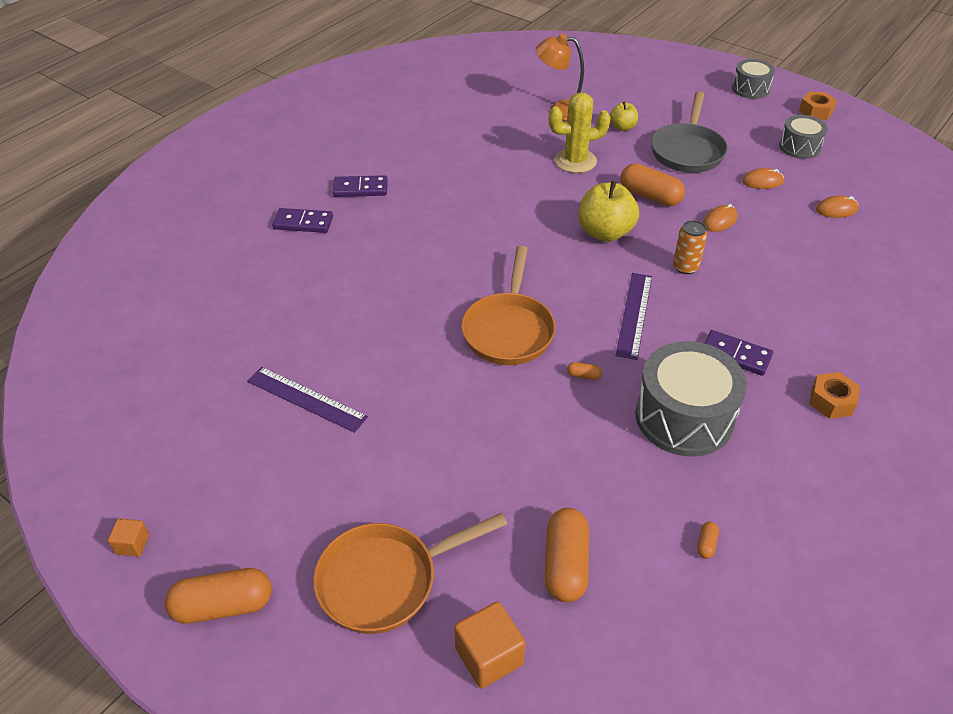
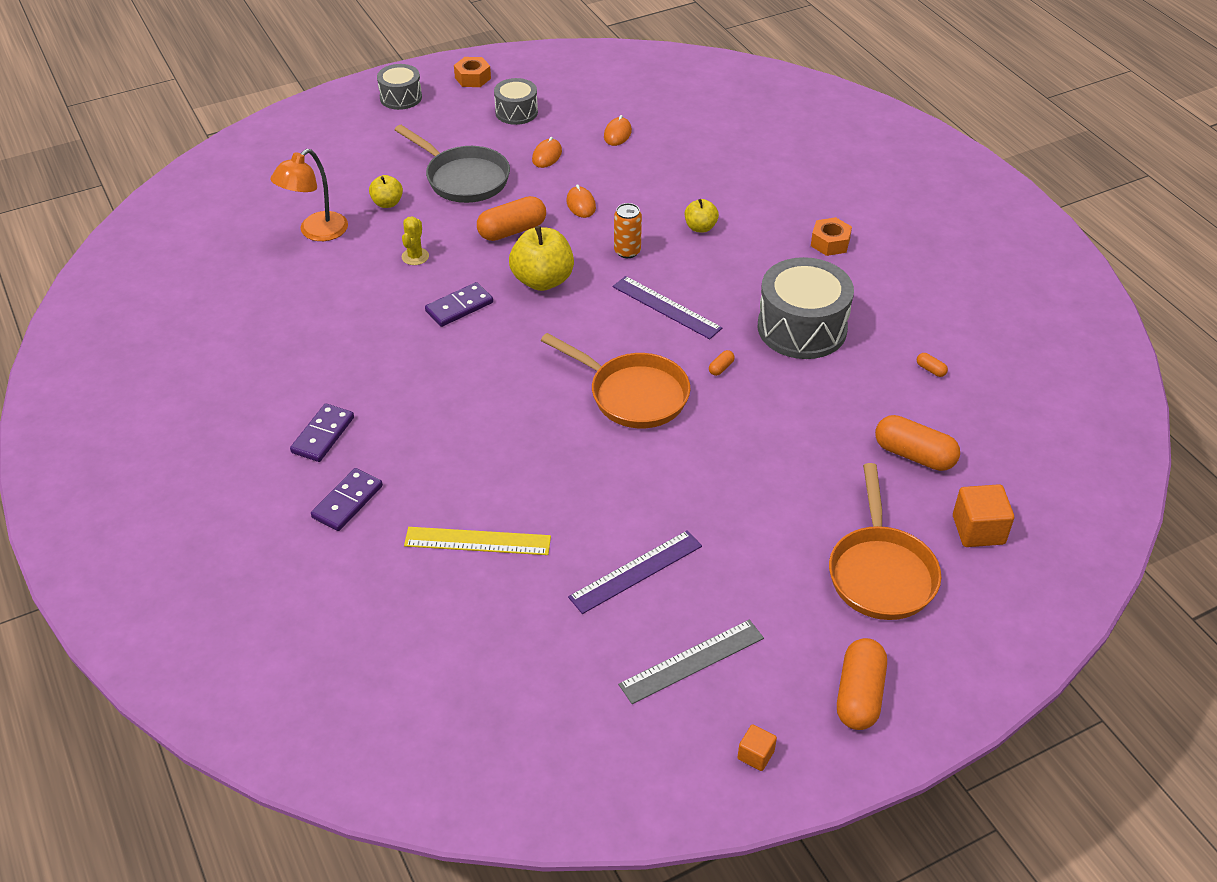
camera: 65 degrees left, 0 degrees up
yellow cactus [549,92,611,173] -> yellow cactus [402,216,429,265], size x0.56
purple domino [704,330,773,376] -> purple domino moved to [425,282,493,327]
none -> yellow ruler [404,527,551,555]
none -> grey ruler [618,620,764,704]
none -> yellow apple [685,199,719,233]

